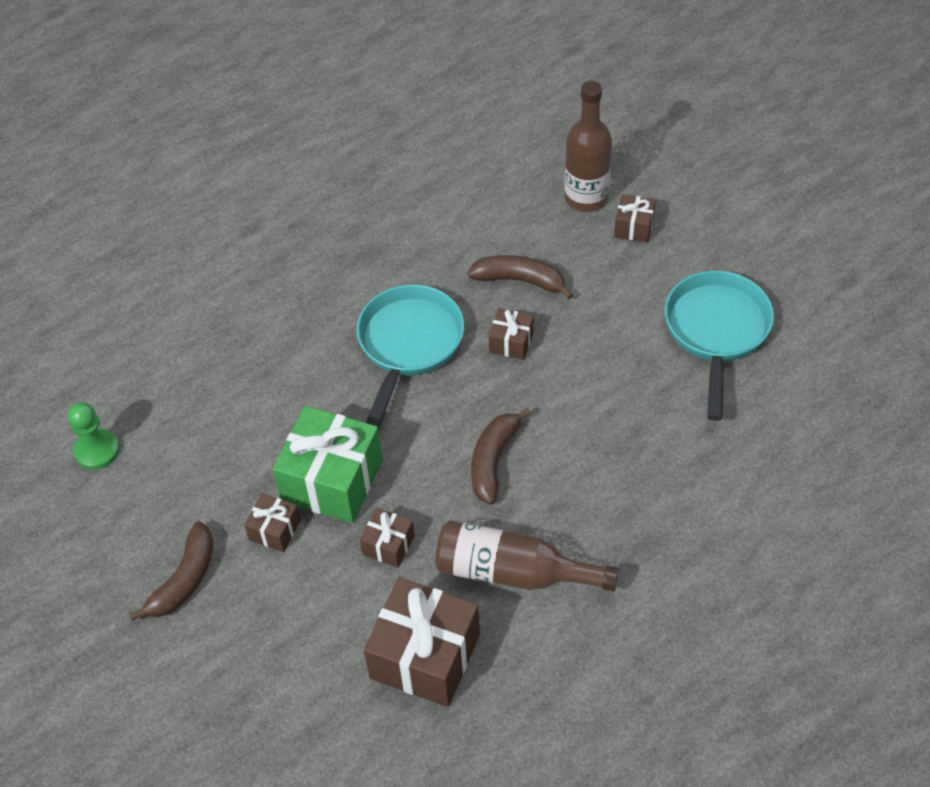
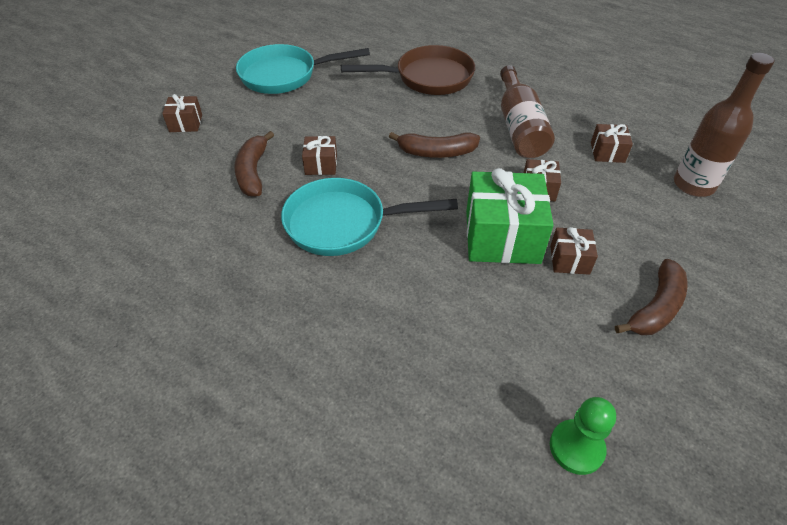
camera: 110 degrees left, 5 degrees down
brown banana [129,521,214,621] -> brown banana turned 120 degrees clockwise [615,259,687,335]
brown gift [364,577,480,707] -> brown gift [591,124,633,163], size x0.49
brown bottle [564,81,612,212] -> brown bottle moved to [674,53,775,197]
none -> brown pan [341,45,475,95]

